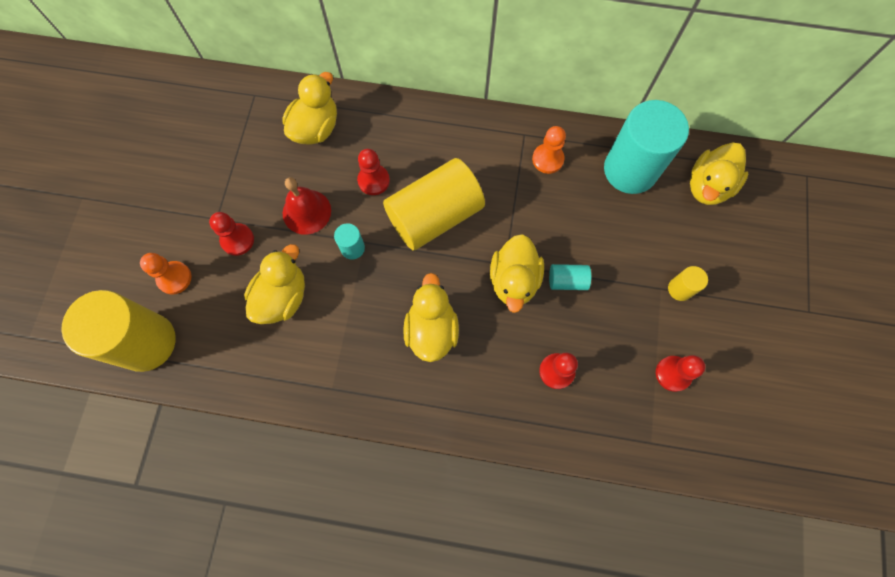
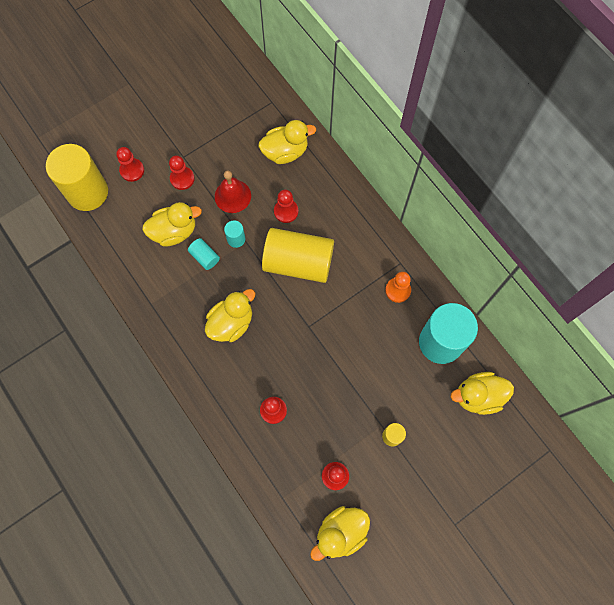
camera: 45 degrees right, 0 degrees up
orange pawn [140,253,192,294] -> red pawn [116,147,144,182]
yellow duck [490,234,544,313] -> yellow duck moved to [310,506,370,561]
turquoise cylinder [549,264,591,290] -> turquoise cylinder moved to [188,238,220,270]

